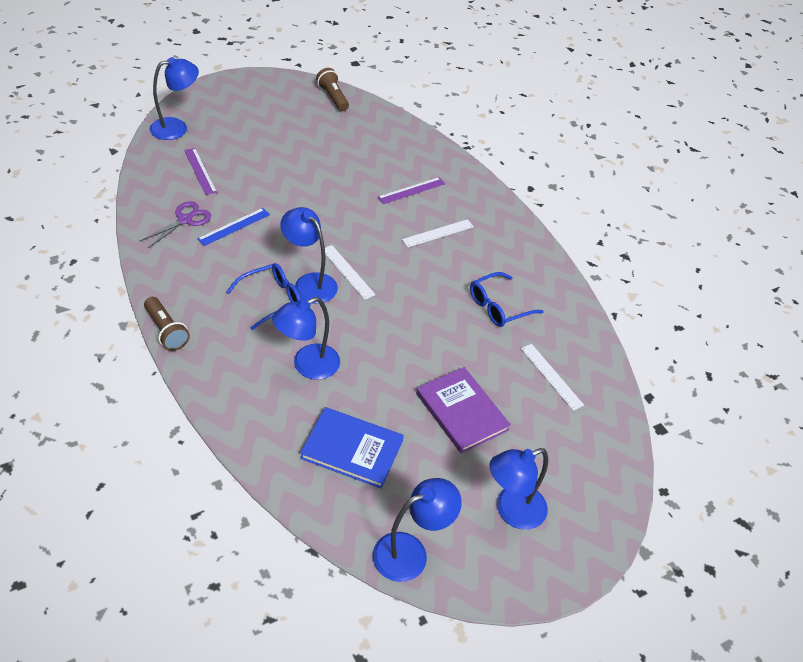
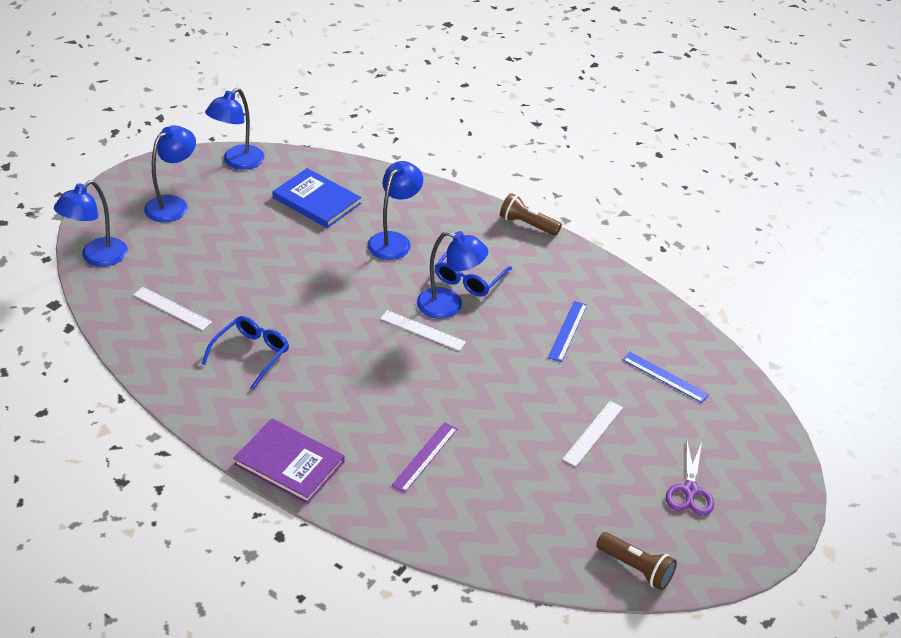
camera: 155 degrees right, 5 degrees down
purple scissors [140,201,211,248] -> purple scissors moved to [666,441,714,516]
blue lamp [149,57,199,140] -> blue lamp moved to [54,180,128,267]
purple ruler [184,148,217,195] -> blue ruler [622,352,709,403]
blue book [300,407,404,489] -> blue book turned 45 degrees clockwise [273,168,361,228]
white ruler [402,219,474,247] -> white ruler moved to [563,401,623,467]
purple book [416,367,511,454] -> purple book moved to [233,419,344,504]

